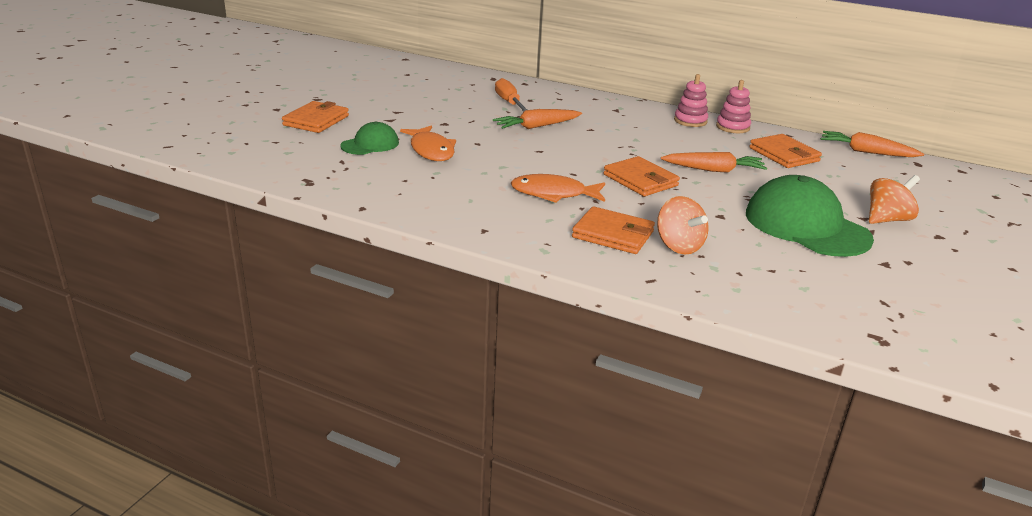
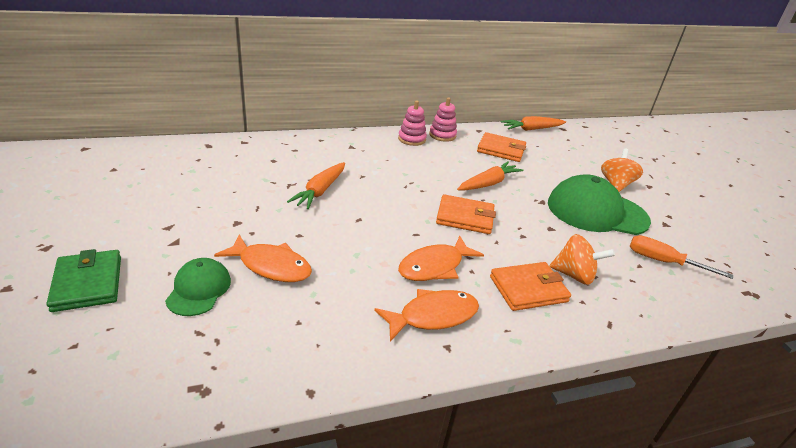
camera: 45 degrees left, 5 degrees up
orange wallet [282,101,349,133] -> green wallet [47,249,121,312]
orange screwdriver [495,78,528,112] -> orange screwdriver moved to [630,235,733,279]
none -> orange fish [374,289,479,342]

